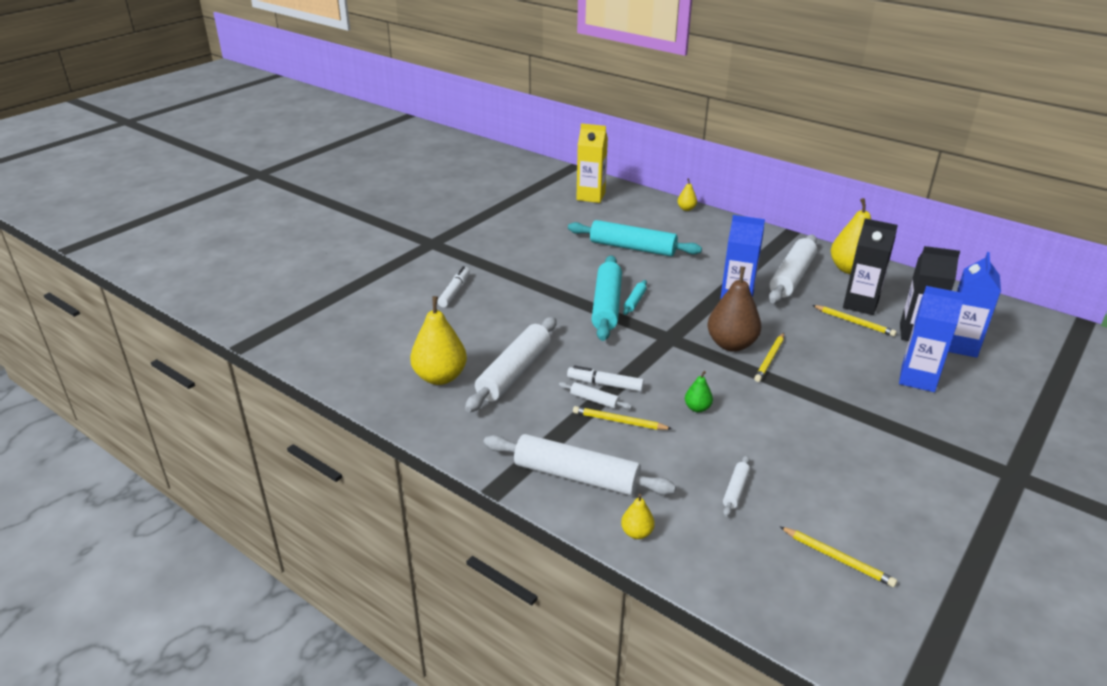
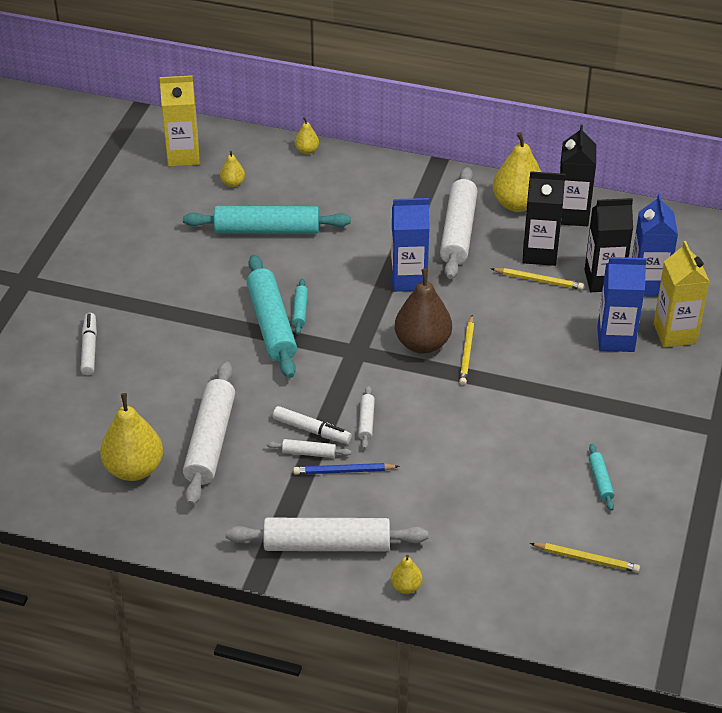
camera: 20 degrees left, 10 degrees up
white marker [567,366,644,392] -> white marker turned 150 degrees counterclockwise [273,406,352,444]
yellow pencil [573,406,672,430] -> blue pencil [293,463,400,475]
green pear [685,371,713,412] -> none
white rolling pin [723,455,750,517] -> white rolling pin moved to [358,386,375,449]
none -> yellow pear [220,151,245,187]
none -> black carton [559,125,596,226]
none -> turquoise rolling pin [589,444,614,511]
none -> yellow carton [654,241,710,348]

